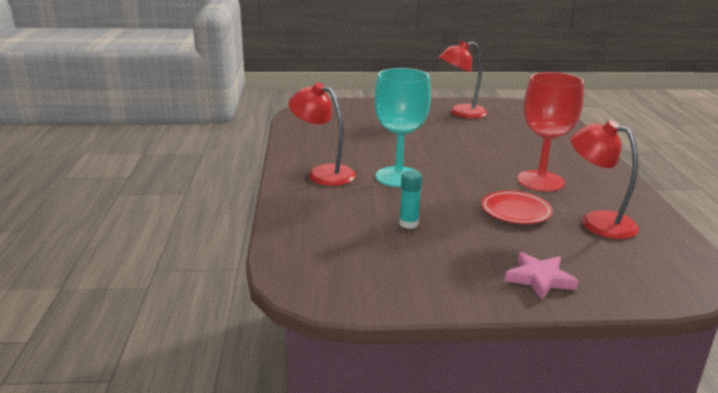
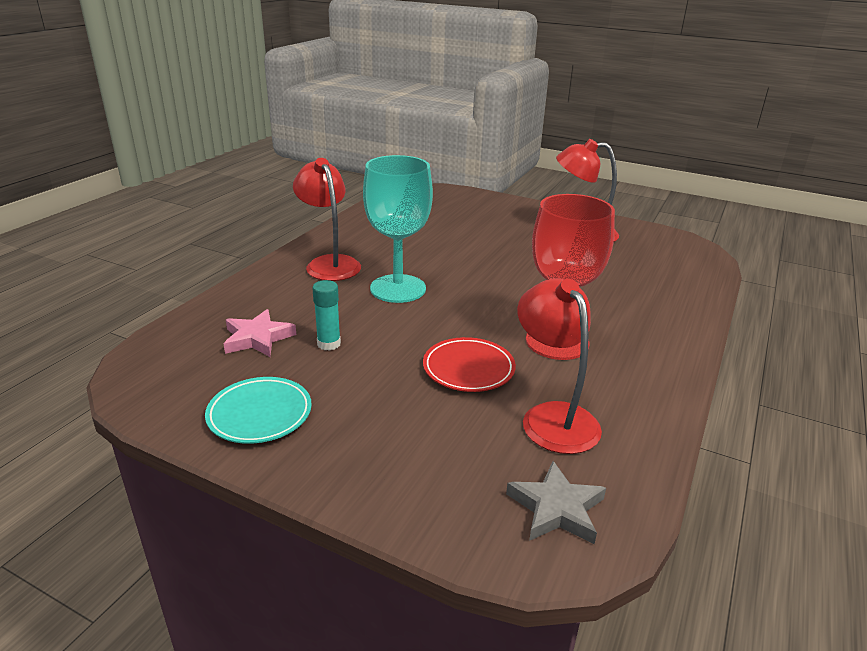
camera: 30 degrees right, 5 degrees up
pink star [505,252,579,300] -> pink star moved to [223,309,296,357]
none -> turquoise plate [205,377,312,444]
none -> grey star [506,461,606,544]

